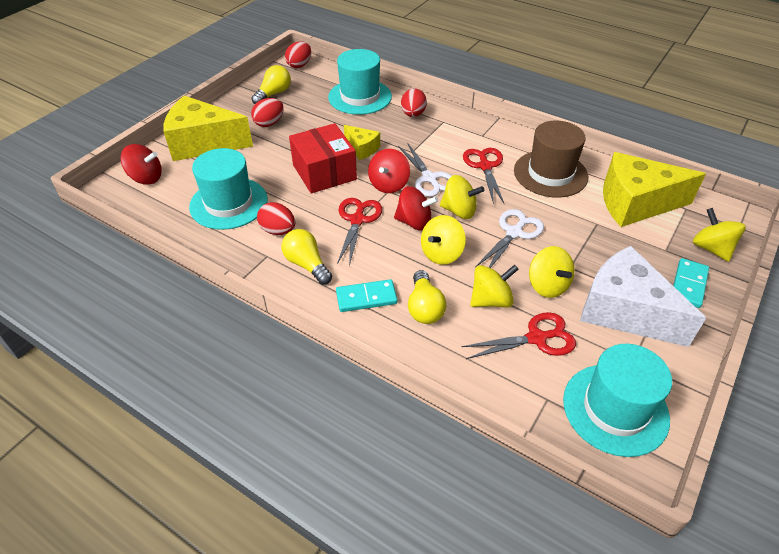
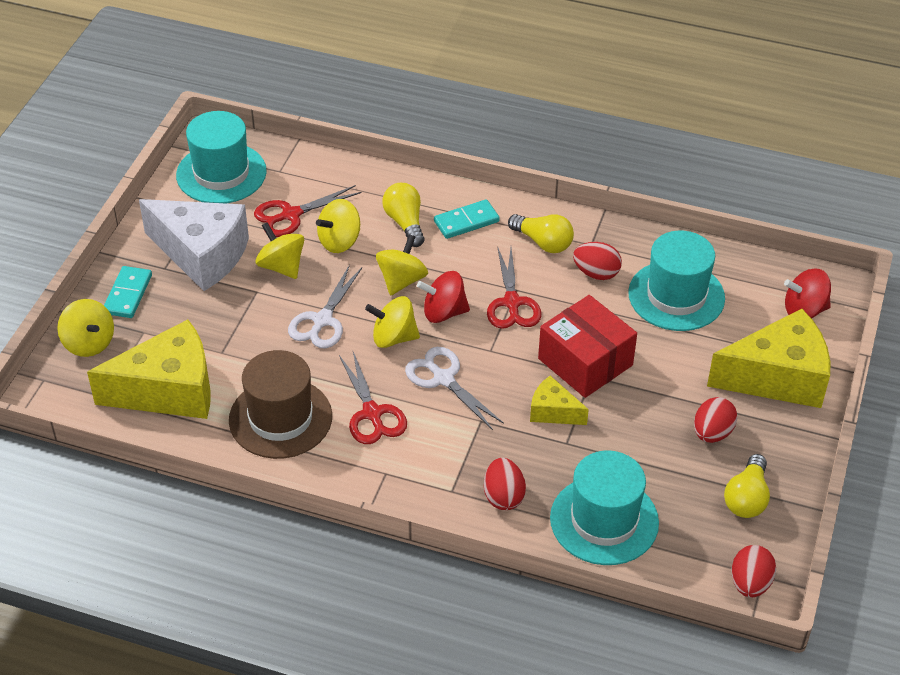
camera: 165 degrees right, 0 degrees up
red spinning top [368,149,410,193] -> none

